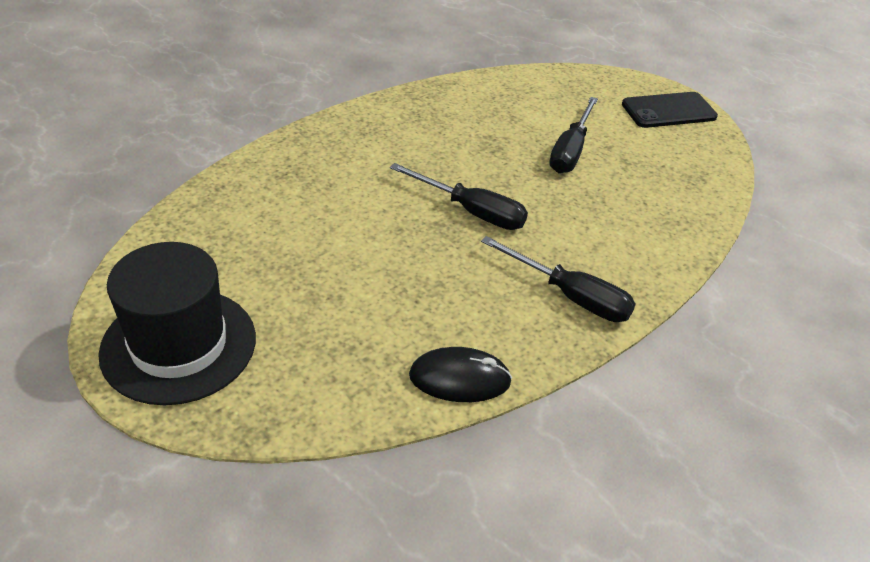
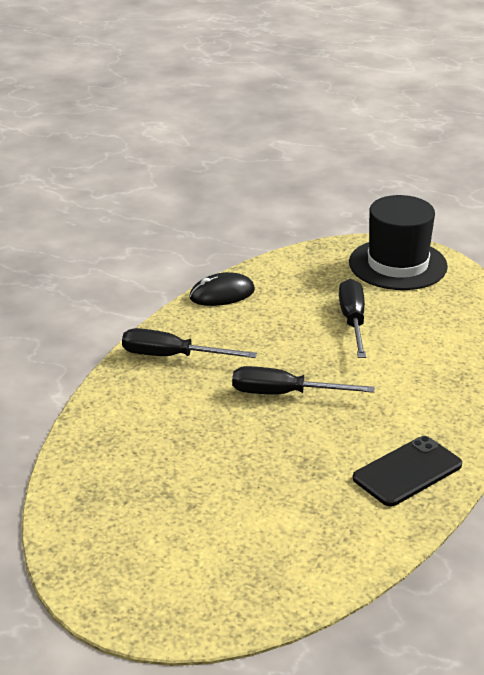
camera: 160 degrees right, 10 degrees down
black screwdriver [549,97,598,173] -> black screwdriver moved to [339,279,366,358]
black phone [622,92,718,128] -> black phone moved to [353,436,462,506]

